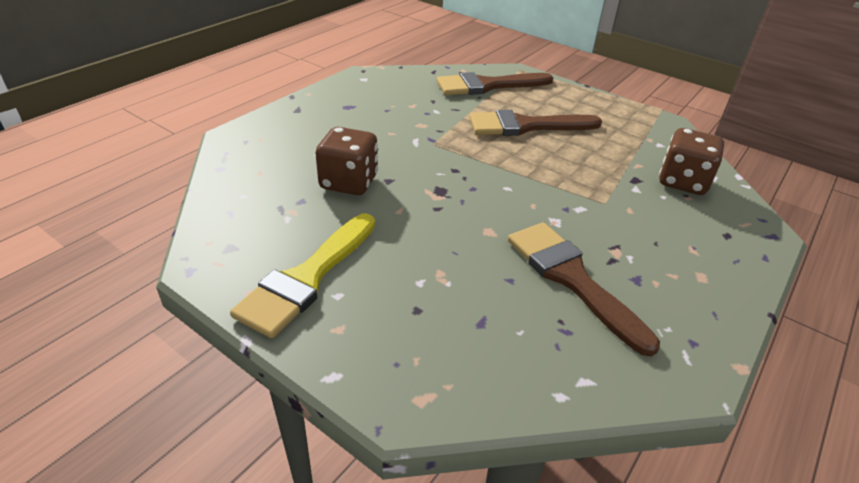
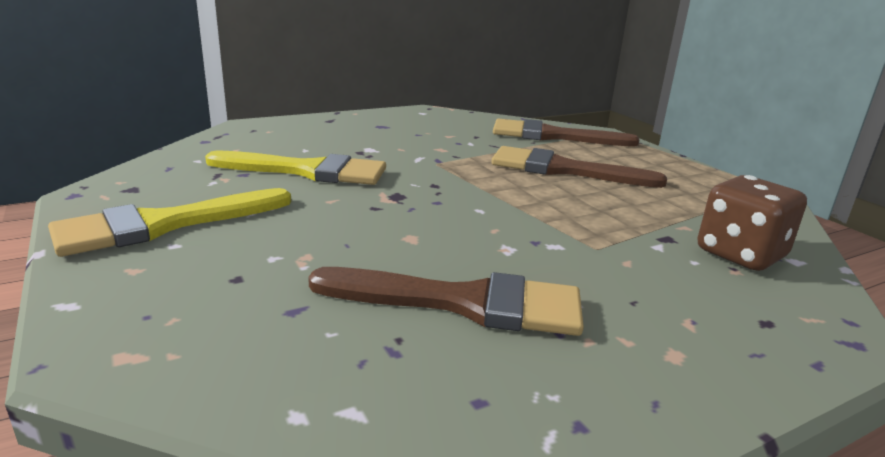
camera: 25 degrees right, 15 degrees down
brown dice [315,127,378,195] -> yellow brush [205,151,386,185]
brown brush [508,222,660,356] -> brown brush turned 105 degrees clockwise [308,267,584,336]

